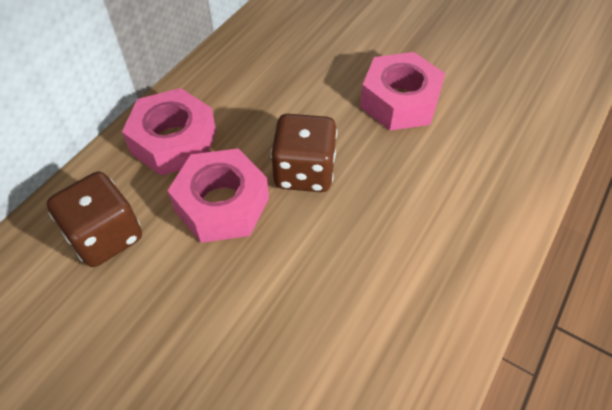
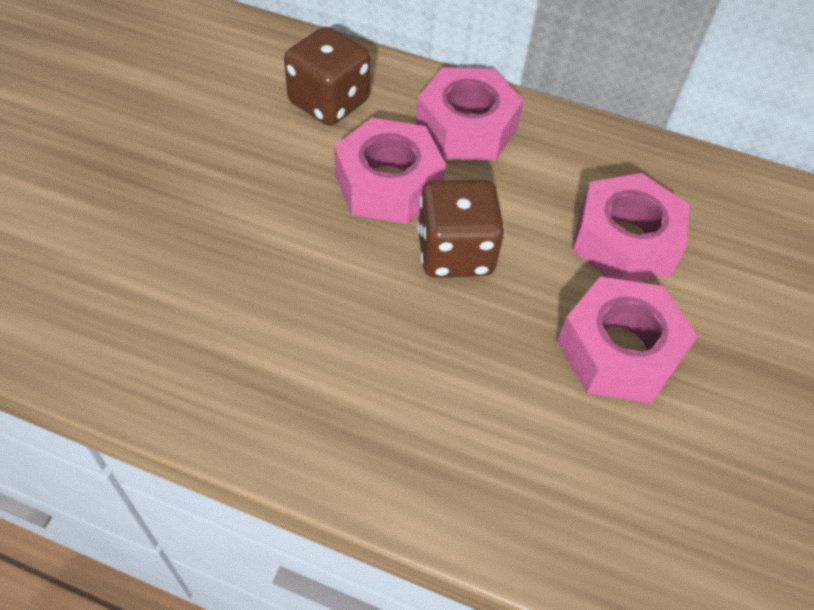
camera: 75 degrees right, 0 degrees up
none -> pink nut [572,173,690,282]

